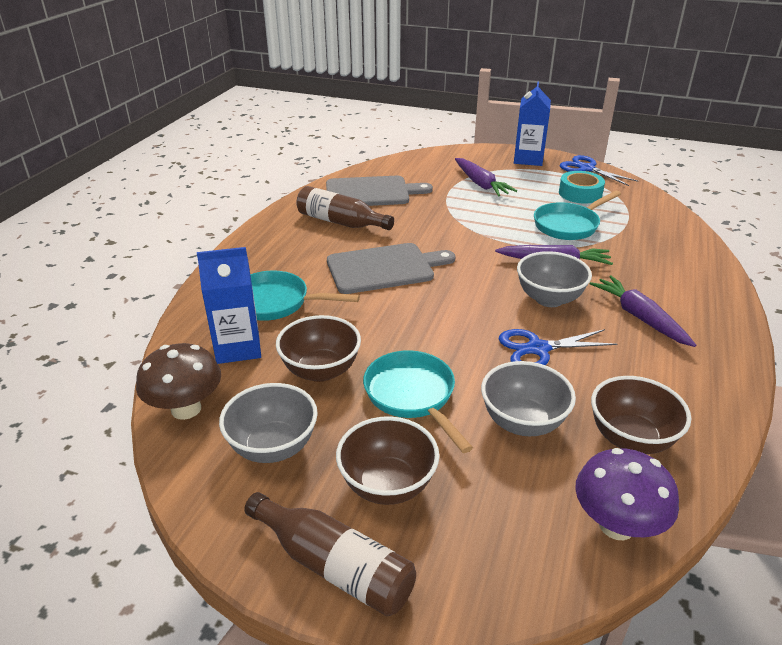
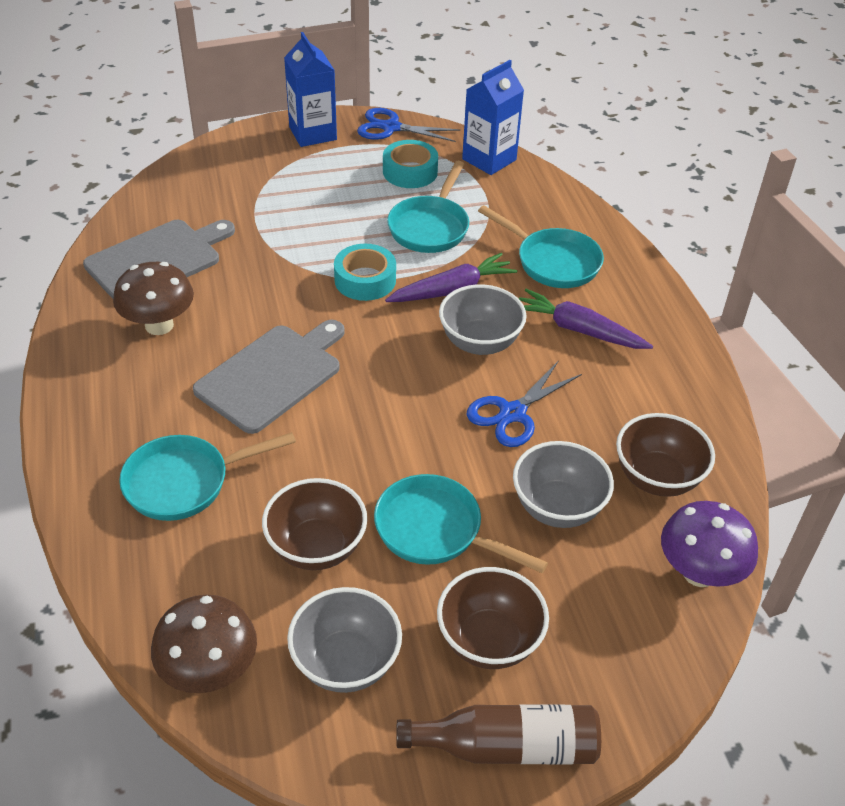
camera: 35 degrees left, 10 degrees up
blue carton [197,247,261,364] -> blue carton moved to [462,60,524,175]
brown bottle [296,186,394,230] -> brown mushroom [113,262,194,335]
purple carrot [455,158,517,197] -> none
none -> turquoise tape [334,244,396,301]
none -> turquoise pan [478,205,604,288]

